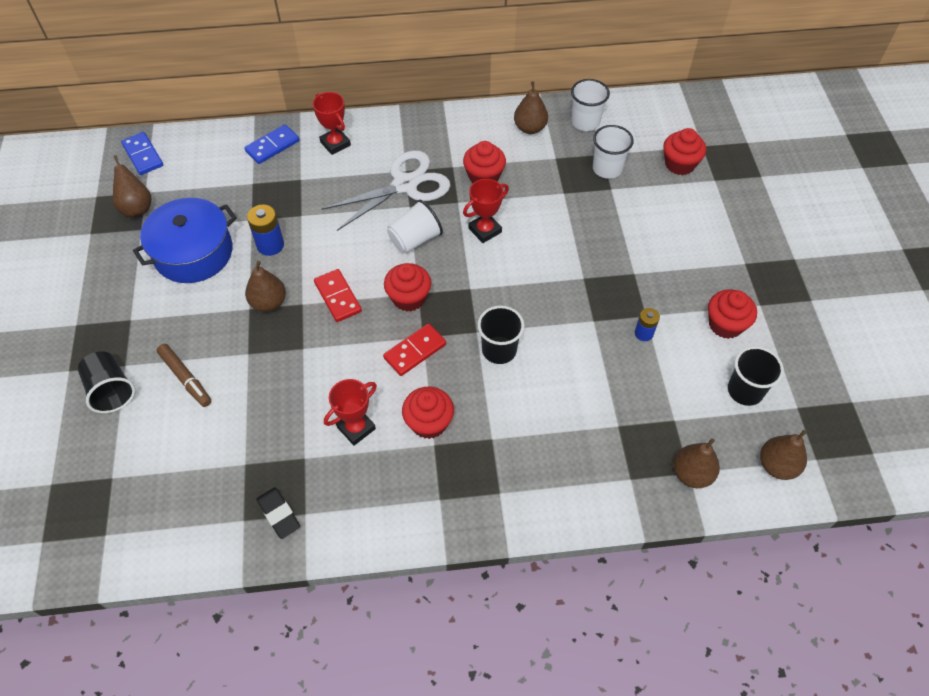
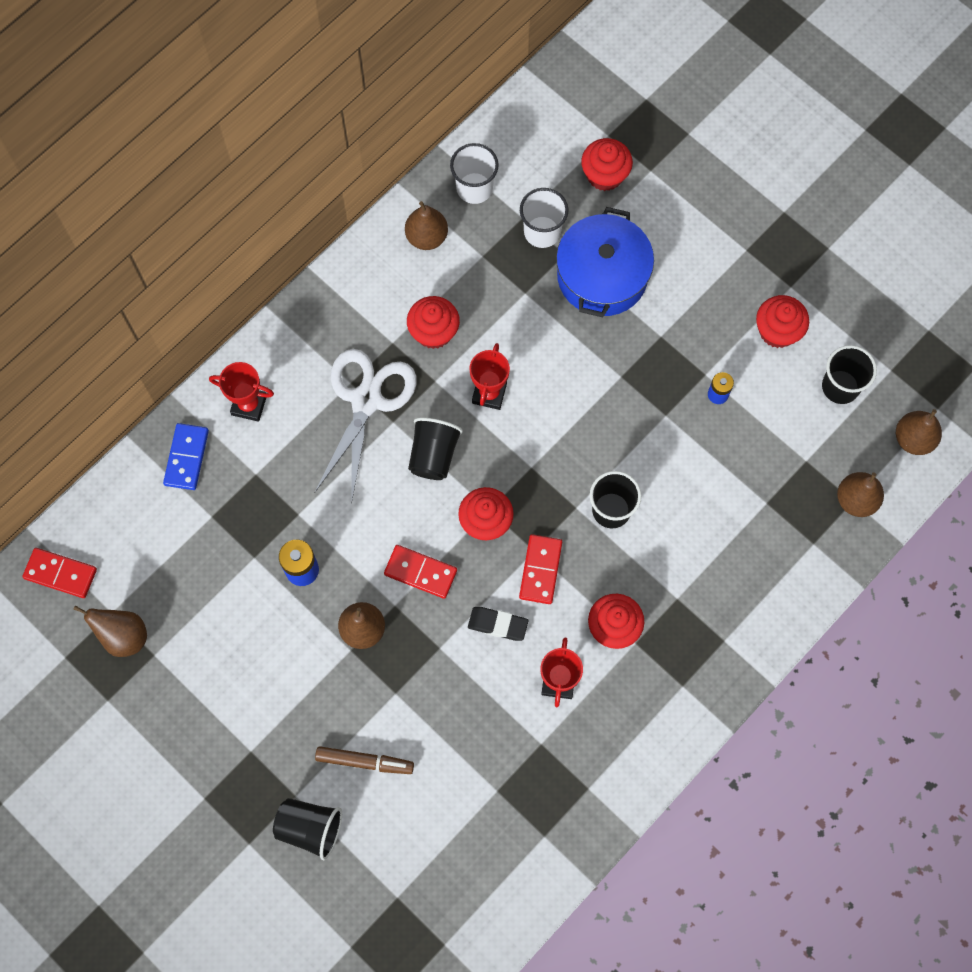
camera: 40 degrees left, 15 degrees up
blue domino [121,132,163,175] -> red domino [22,548,97,598]
blue pot [133,198,237,283] -> blue pot moved to [556,207,654,317]
black eraser [256,487,300,539] -> black eraser moved to [468,607,528,641]
white cup [387,200,443,254] -> black cup [408,418,463,480]

